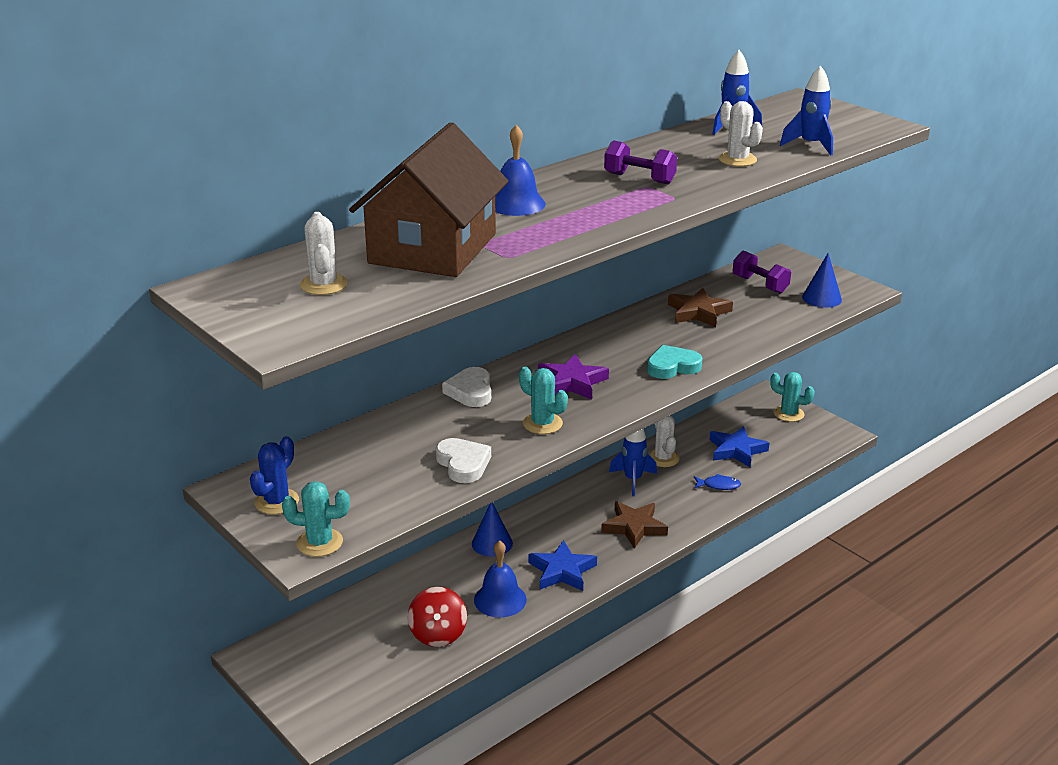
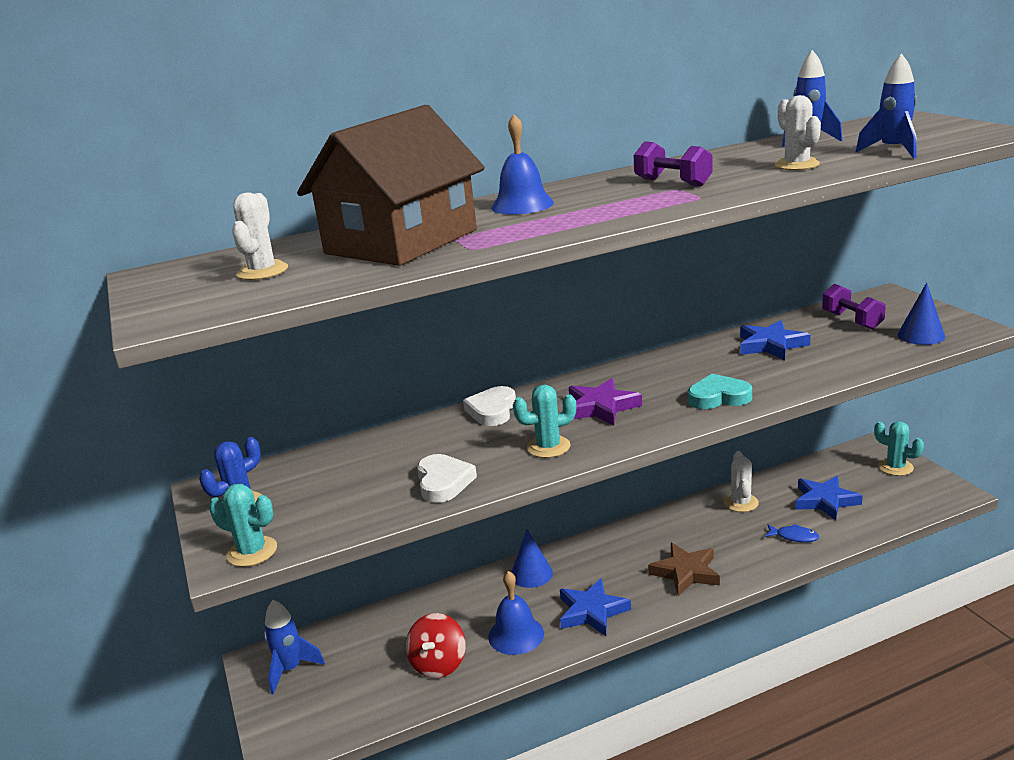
camera: 20 degrees right, 5 degrees down
turquoise cactus [519,367,568,434] -> turquoise cactus turned 75 degrees counterclockwise [513,385,576,458]
blue rocket [609,429,657,496] -> blue rocket moved to [264,600,325,694]
brown star [668,288,733,327] -> blue star [740,320,811,360]

